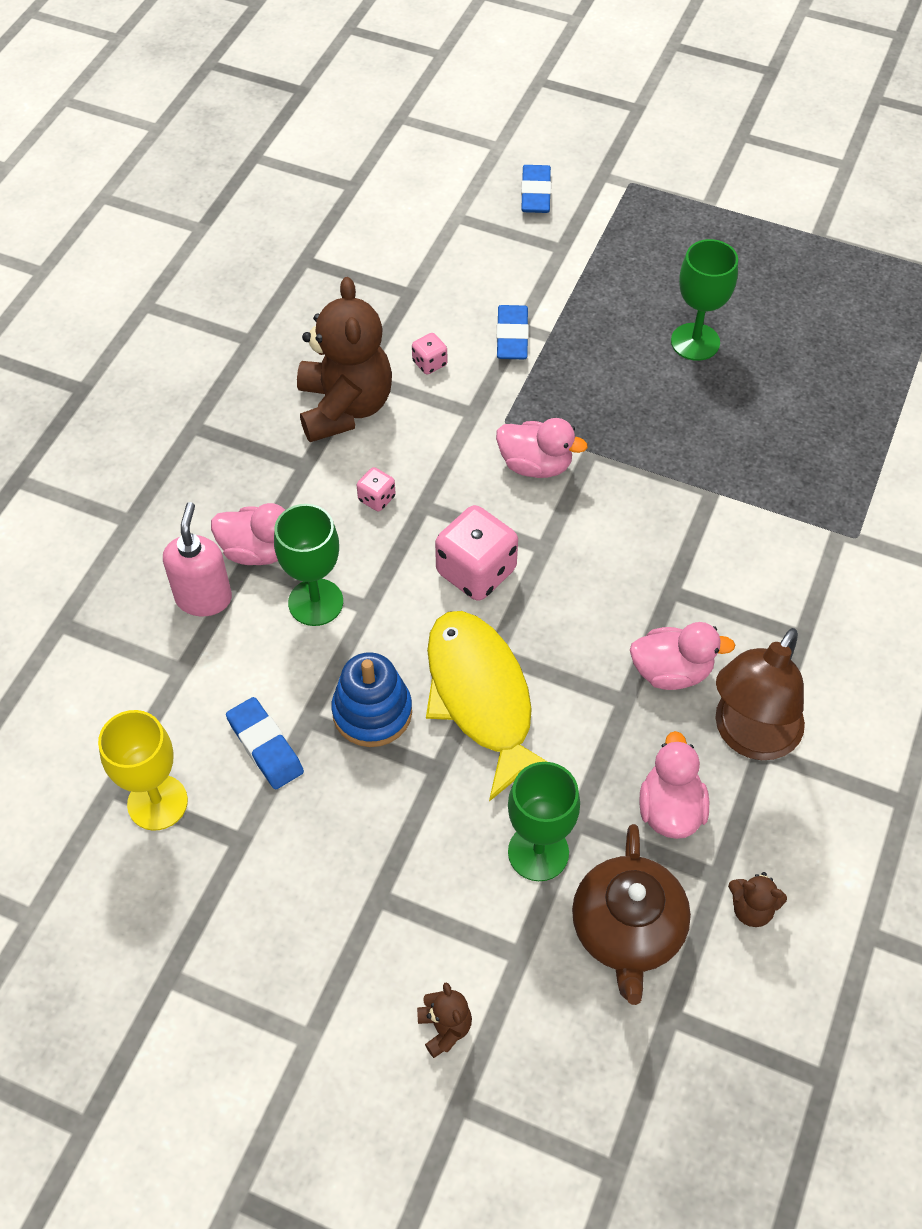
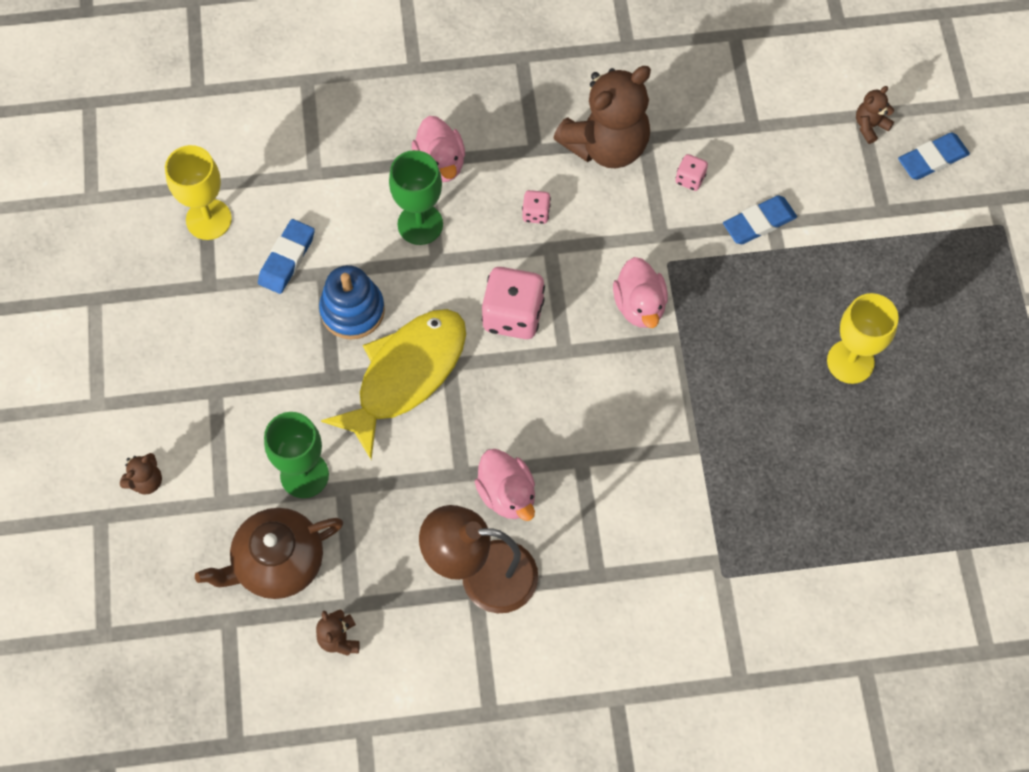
camera: 60 degrees right, 10 degrees up
pink soap dispenser [163,502,232,616] -> none
pink duck [639,731,709,839] -> none
green goblet [671,239,738,361] -> yellow goblet [827,293,899,384]
none -> brown teddy bear [856,86,894,144]

